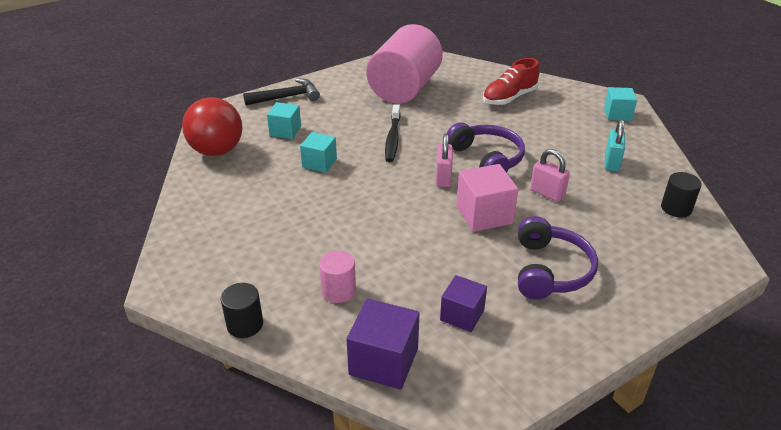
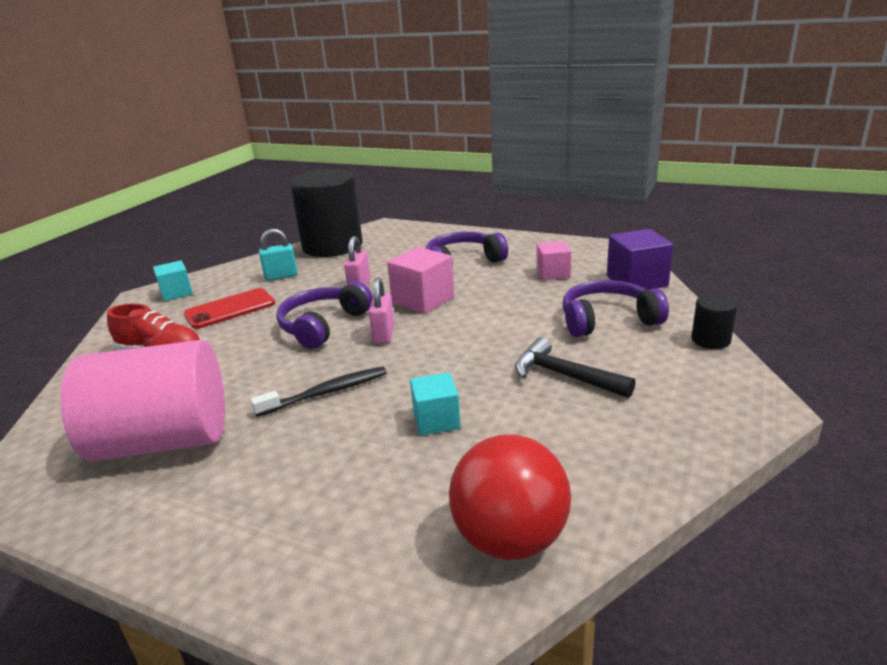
camera: 120 degrees left, 10 degrees down
black hammer [243,78,320,105] -> black hammer moved to [515,337,635,398]
turquoise cube [267,102,301,139] -> none
pink cylinder [319,250,356,303] -> purple headphones [563,280,669,337]
pink padlock [436,133,453,187] -> pink padlock turned 60 degrees counterclockwise [369,277,394,344]
purple cube [440,275,487,332] -> pink cube [536,241,571,280]
black cylinder [661,172,702,218] -> black cylinder [290,169,362,257], size x2.37
none -> red phone [183,288,275,329]

